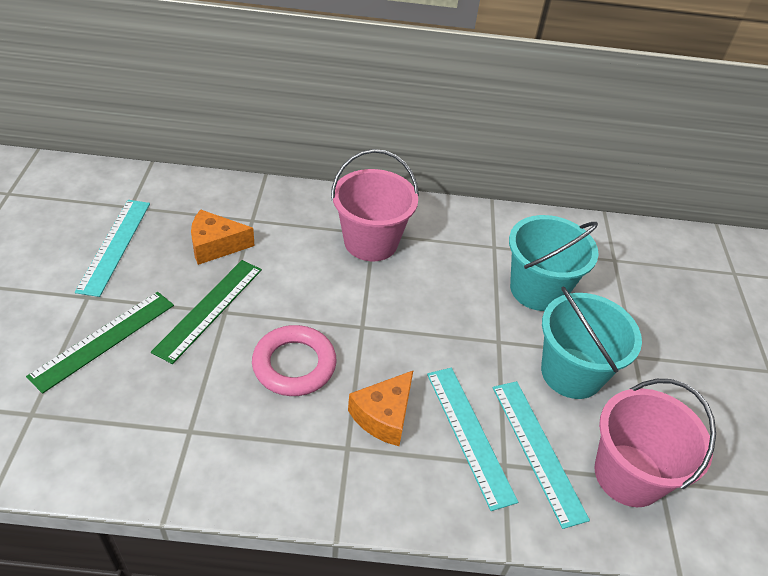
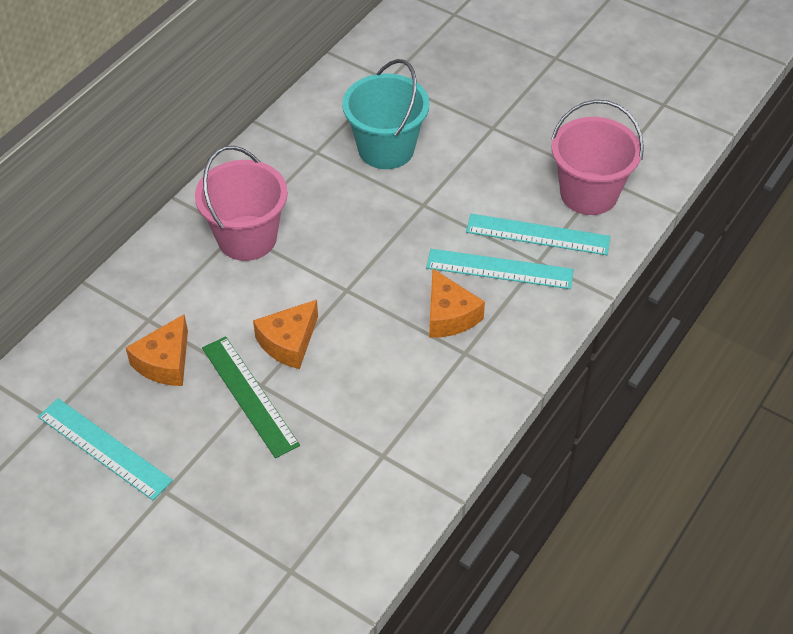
camera: 55 degrees left, 5 degrees up
green ruler [26,292,174,393] -> none
pink ring [252,325,337,396] -> none
turquoise bucket [541,287,642,399] -> none
none -> orange cheese [253,300,318,369]

